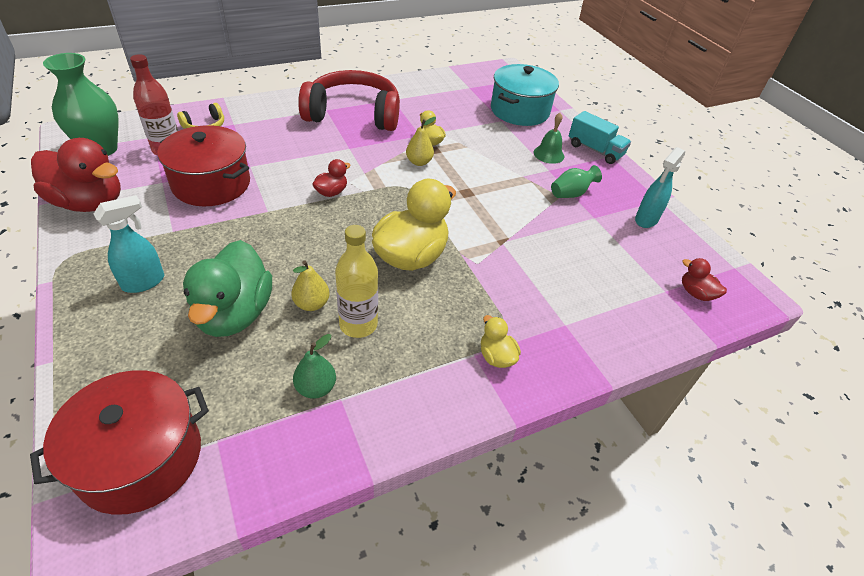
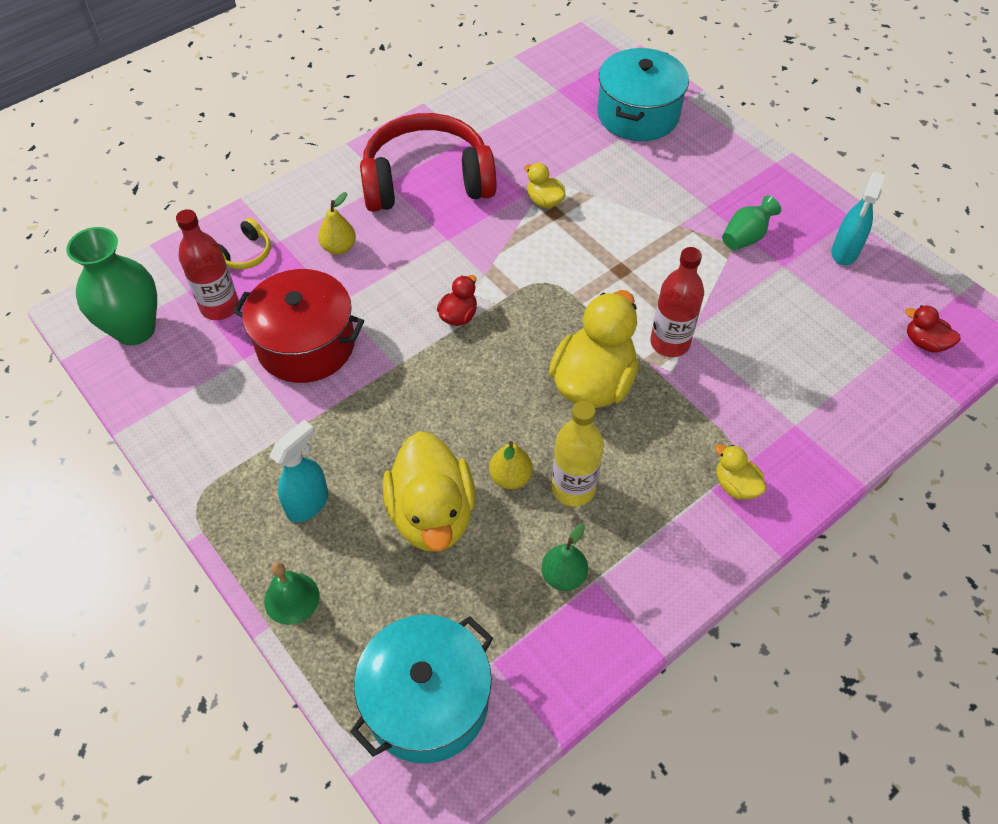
camera: 10 degrees left, 10 degrees up
red pot [30,370,209,515] -> turquoise pot [350,615,493,764]
red duck [31,138,121,212] -> none
green duck [183,240,272,337] -> yellow duck [383,431,476,552]
yellow pear [406,117,436,166] -> yellow pear moved to [318,192,356,255]
green bell [534,113,564,164] -> green bell moved to [264,562,319,625]
turquoise truck [569,111,631,164] -> none
none -> red bottle [650,247,704,357]

